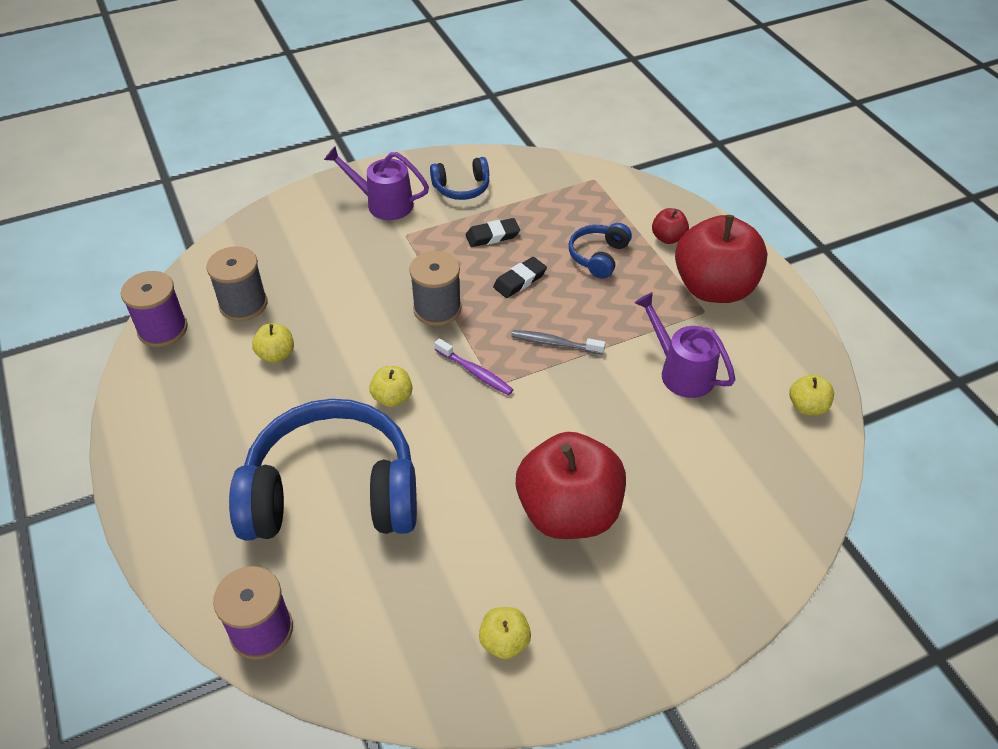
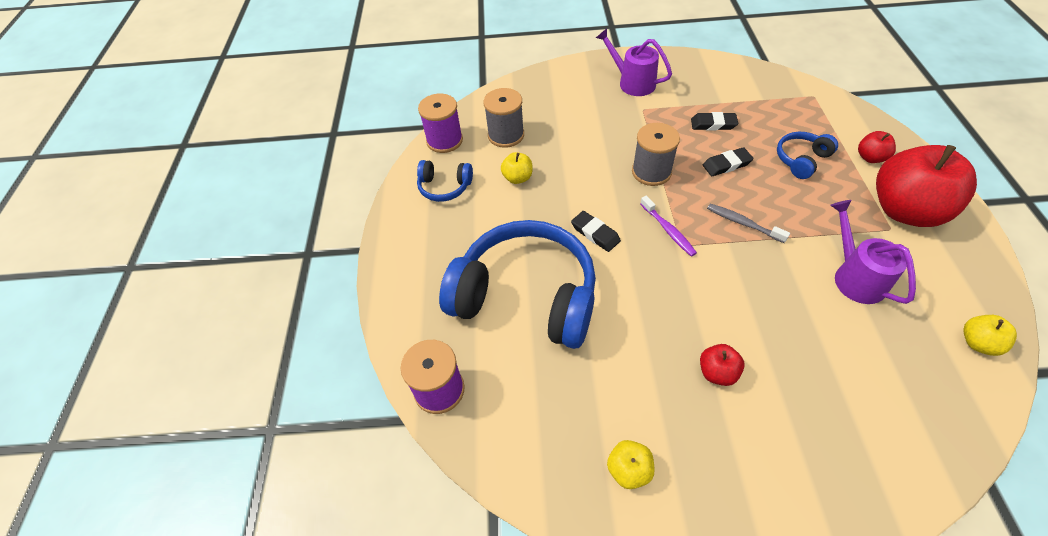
camera: 25 degrees right, 5 degrees up
yellow apple [369,366,412,407] -> black eraser [571,211,621,252]
blue headphones [430,157,489,200] -> blue headphones moved to [417,160,473,202]
red apple [516,432,626,539] -> red apple [700,344,745,386], size x0.43

